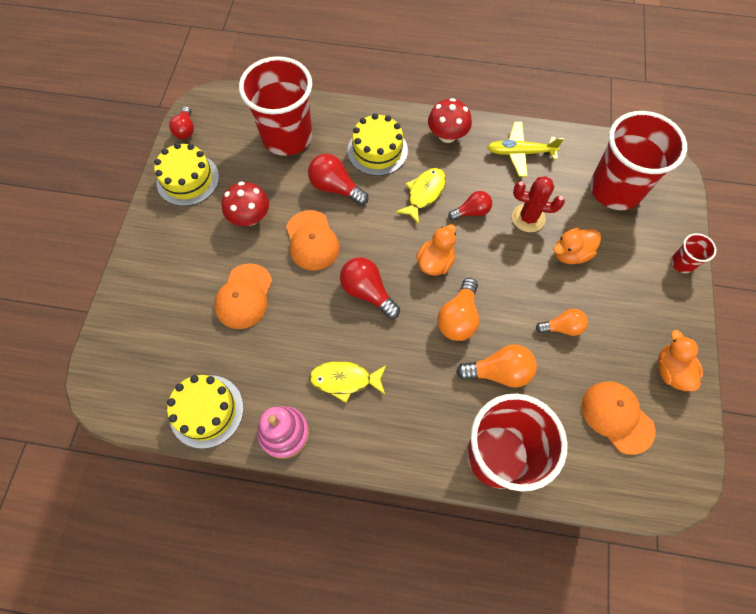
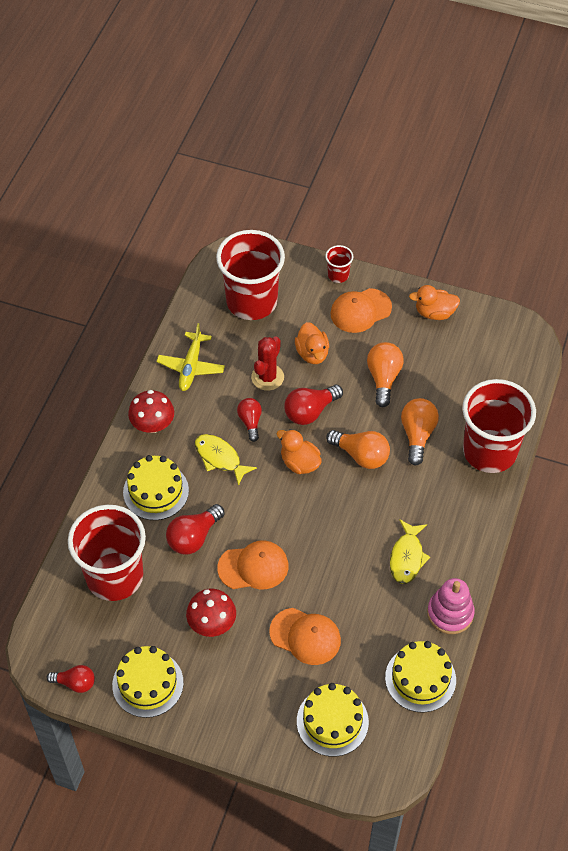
camera: 80 degrees left, 10 degrees down
red light bulb [340,257,400,319] -> red light bulb moved to [284,385,343,425]
orange light bulb [536,309,588,336] -> orange light bulb [367,342,404,407], size x1.51
orange cap [582,381,656,455] -> orange cap moved to [330,288,392,333]
none -> yellow cake [297,683,369,757]

